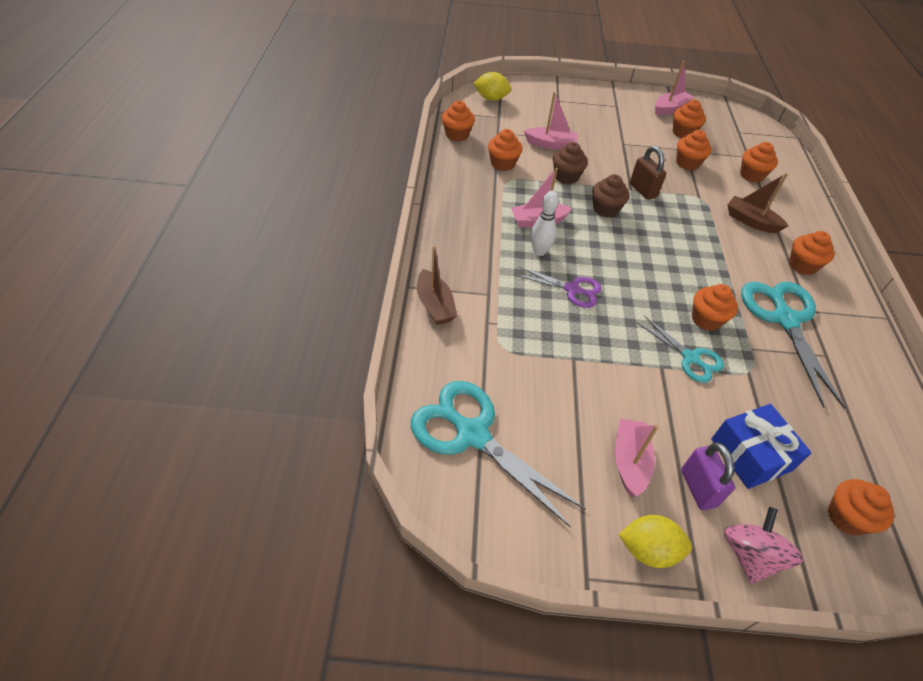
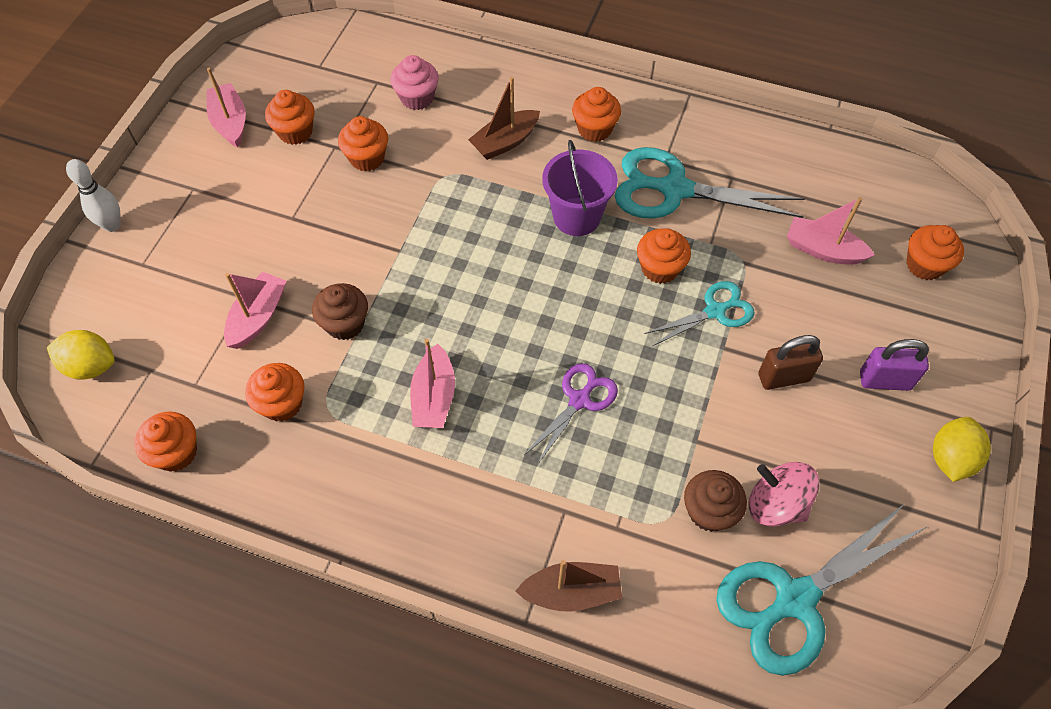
camera: 70 degrees left, 10 degrees up
yellow lemon [473,72,511,101] -> yellow lemon turned 75 degrees clockwise [47,330,115,380]
white bowling pin [531,191,559,256] -> white bowling pin moved to [66,159,121,232]
brown cupcake [592,174,629,218] -> brown cupcake moved to [684,470,747,532]
pink boat [615,419,659,497] -> pink boat moved to [787,197,875,265]
brown padlock [630,146,666,200] -> brown padlock moved to [758,335,823,390]
blue gift [711,404,811,489] -> none
pink spinning top [724,507,804,584] -> pink spinning top moved to [749,462,820,526]
orange cupcake [740,142,778,183] -> pink cupcake [391,55,439,110]
none -> purple bucket [542,140,618,236]

